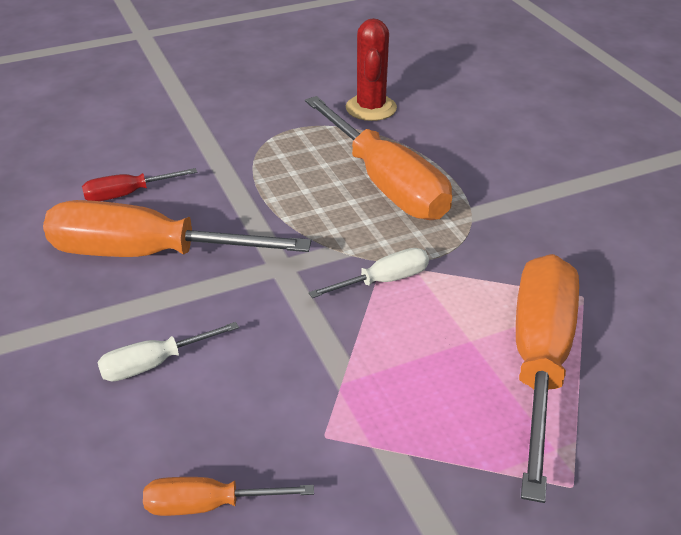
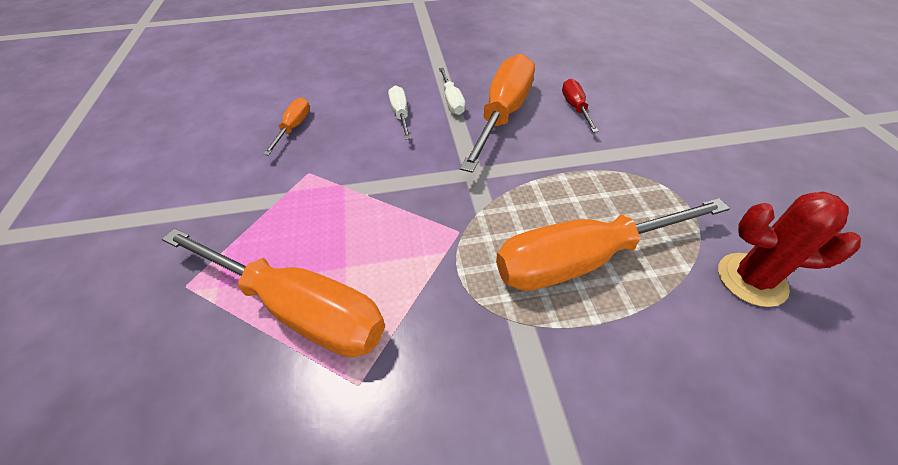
camera: 105 degrees right, 10 degrees up
white screwdriver [309,248,429,298] -> white screwdriver moved to [439,68,466,115]

